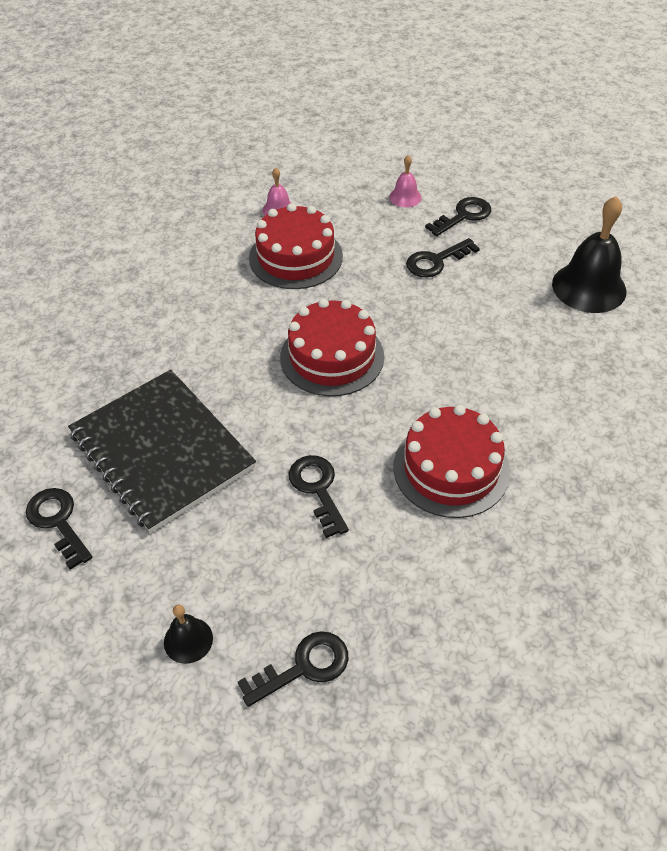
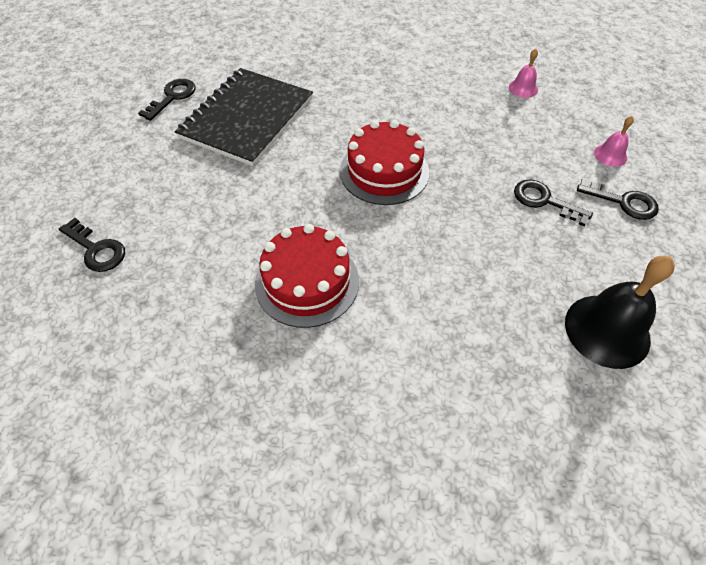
camera: 65 degrees right, 5 degrees up
black bell [164,605,213,664] -> none
red cake [249,203,343,289] -> none
black key [289,455,349,538] -> none

